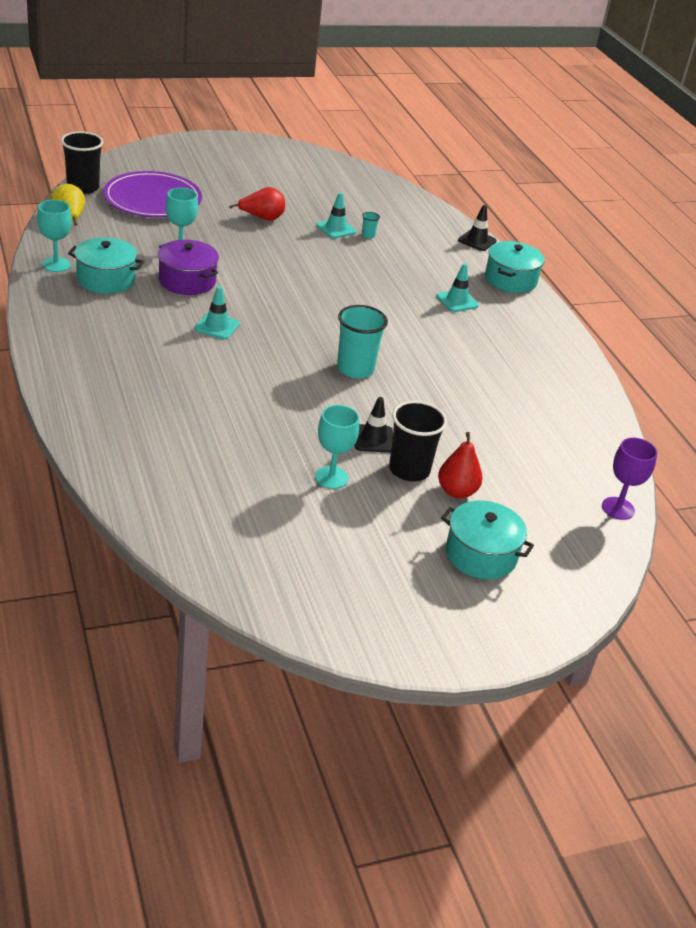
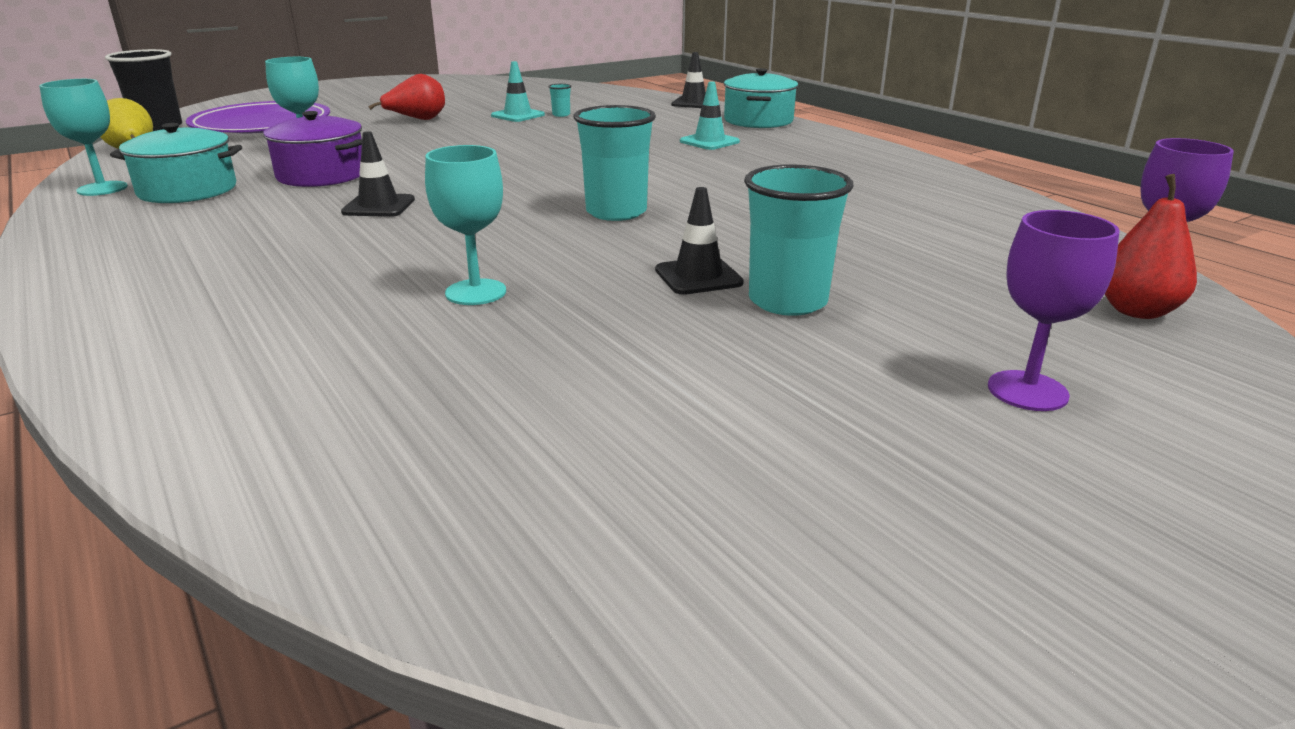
camera: 10 degrees left, 10 degrees down
turquoise traffic cone [195,286,240,340] -> black traffic cone [341,131,415,217]
turquoise goblet [315,405,359,489] -> turquoise goblet moved to [425,145,506,305]
black cup [389,401,447,481] -> turquoise cup [744,165,854,316]
red pear [438,432,483,498] -> red pear moved to [1105,174,1197,319]
turquoise pot [441,500,534,579] -> purple goblet [988,210,1120,411]

